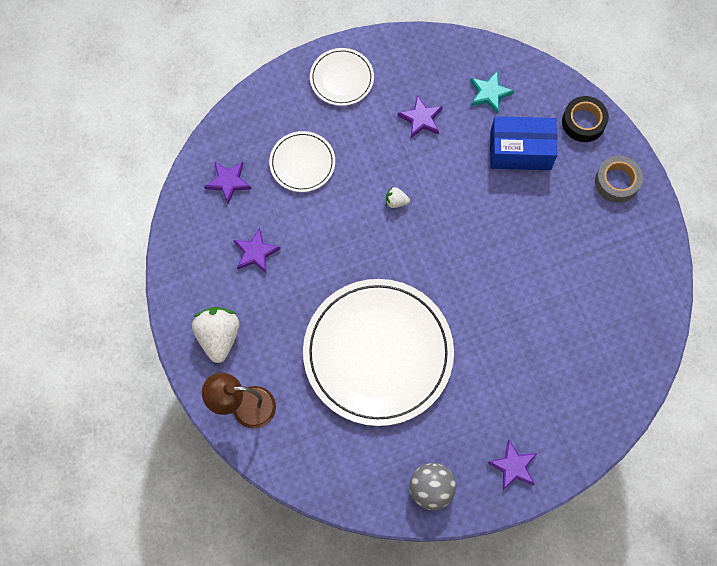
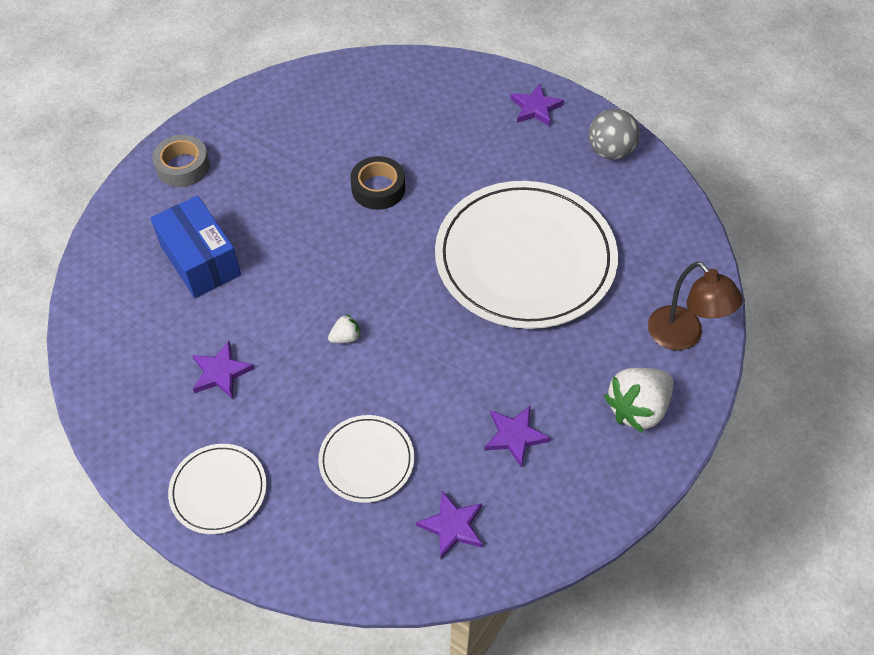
camera: 125 degrees left, 15 degrees down
white strawberry [386,187,410,208] -> white strawberry turned 90 degrees counterclockwise [328,314,361,343]
turquoise star [470,71,514,114] -> none
black tape [562,96,609,142] -> black tape moved to [350,156,405,210]

